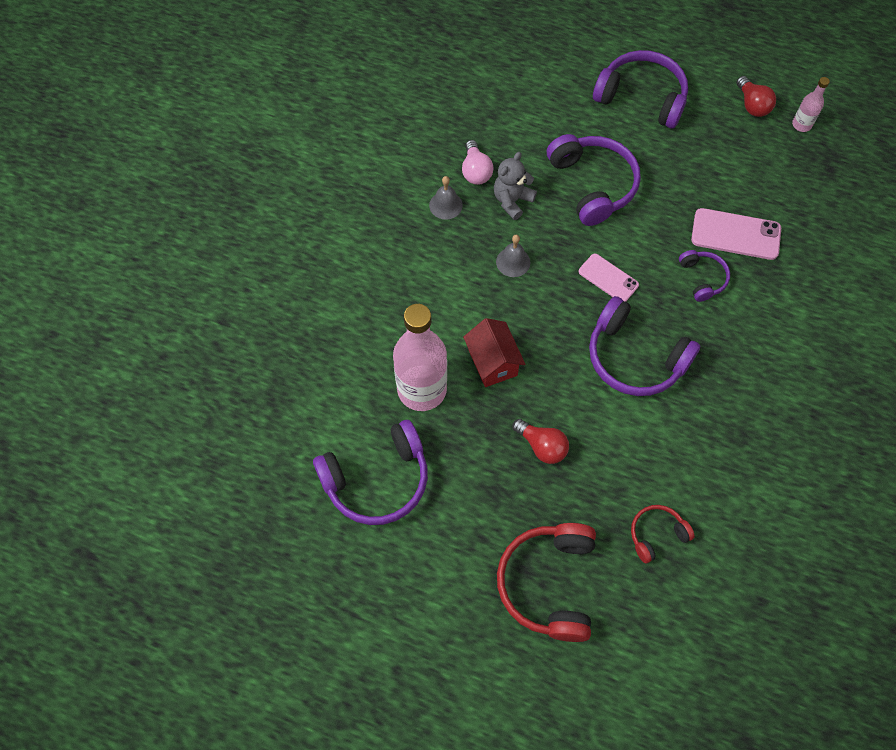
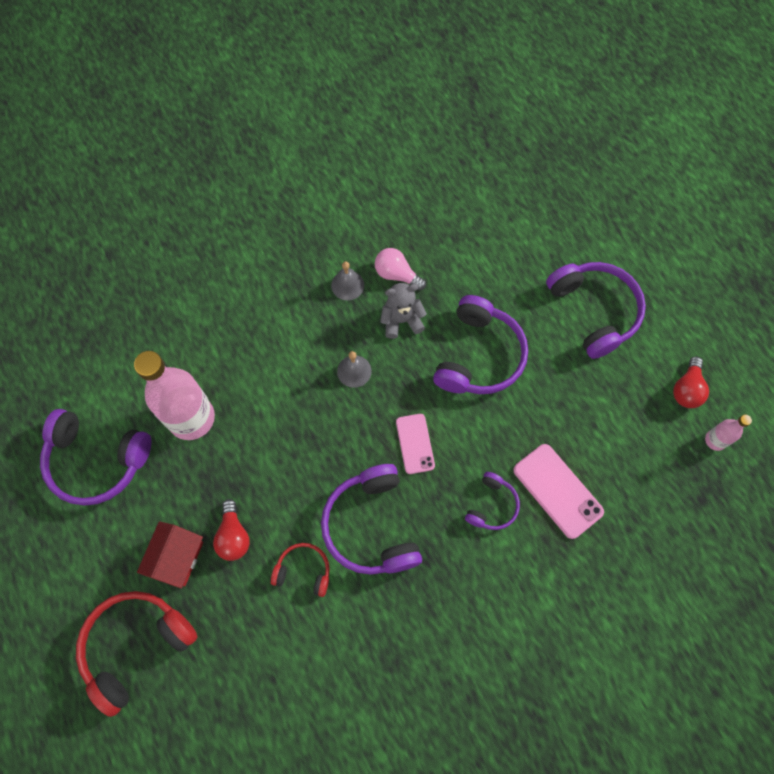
camera: 40 degrees right, 5 degrees up
pink light bulb [462,140,494,185] -> pink light bulb turned 90 degrees clockwise [375,248,426,291]
red house [463,318,525,387] -> red house moved to [137,522,203,589]
red headphones [631,505,695,564] -> red headphones moved to [271,543,330,597]

